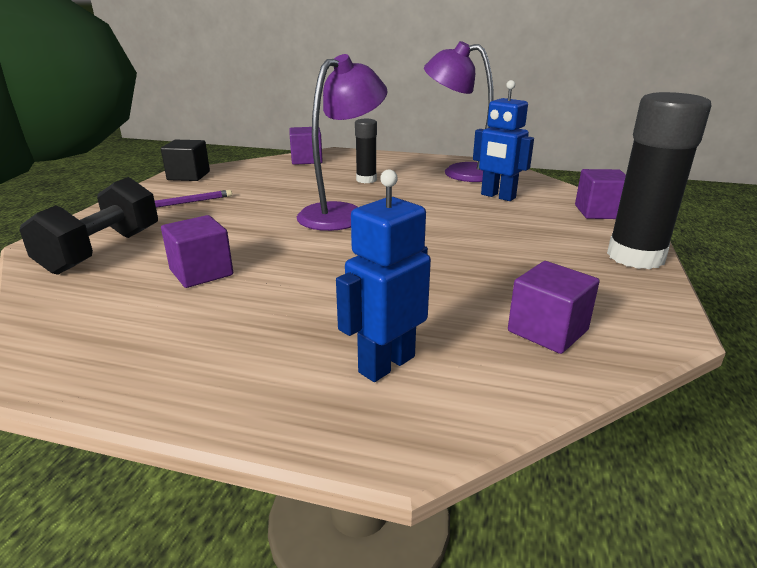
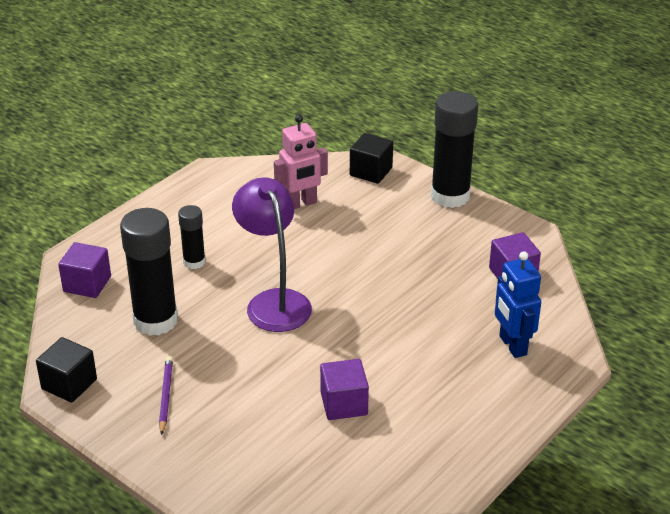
camera: 65 degrees left, 10 degrees up
black dumbbell [19,177,158,275] -> none
purple lamp [424,41,494,182] -> none
blue robot [473,80,534,201] -> pink robot [274,115,328,209]
purple cube [575,169,626,219] -> black cube [350,133,393,184]
none -> black glue stick [120,208,178,336]

